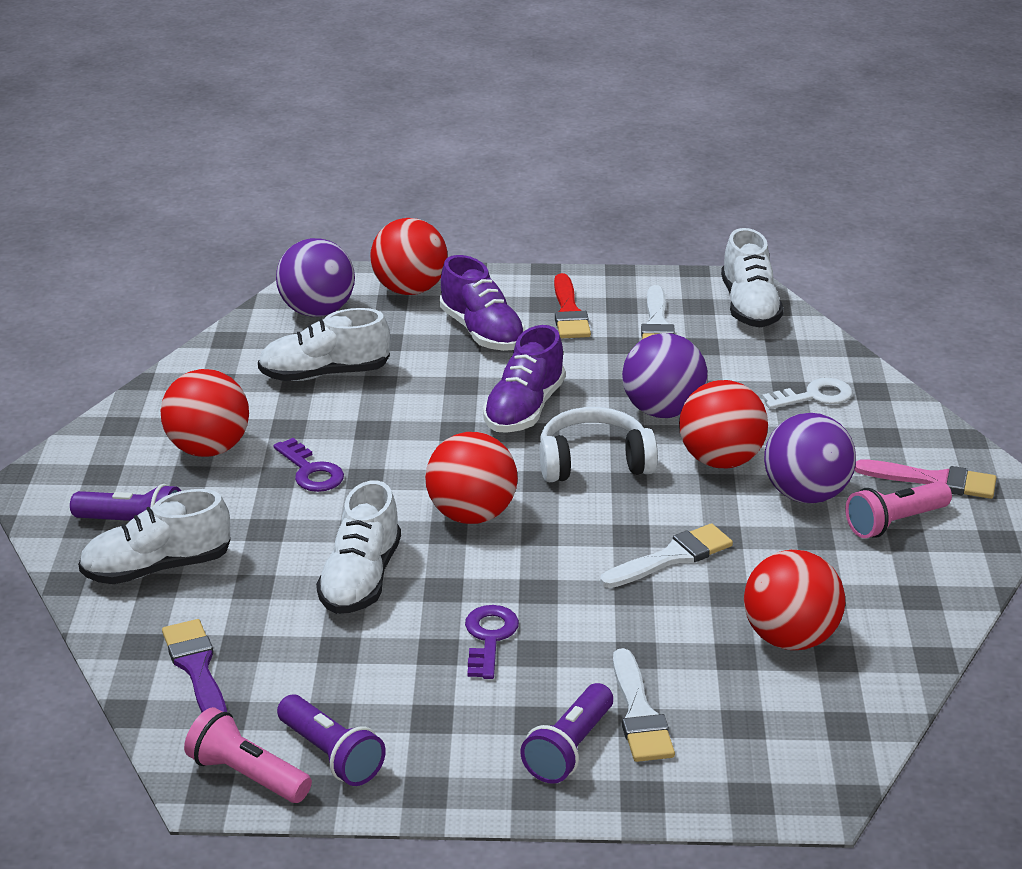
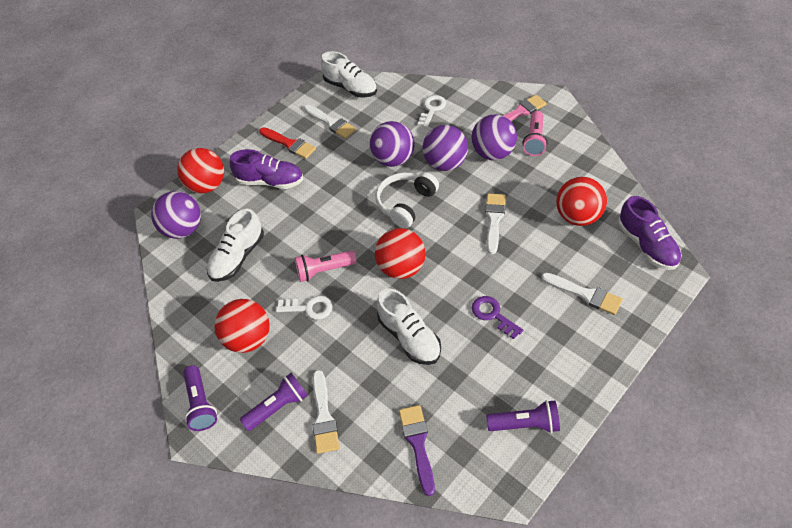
camera: 45 degrees left, 20 degrees up
white shoe [78,489,231,584] -> white brush [313,370,339,454]
purple brush [162,619,227,712] -> purple brush turned 60 degrees clockwise [399,405,435,496]
pink flashlight [184,707,312,803] -> pink flashlight moved to [295,250,357,282]
purple key [273,438,344,492] -> white key [276,296,333,320]
purple shoe [483,325,566,433] -> purple shoe moved to [618,196,682,270]
purple flashlight [520,683,613,784] -> purple flashlight moved to [183,365,217,431]
red ball [679,380,768,468] -> purple ball [423,125,468,171]

